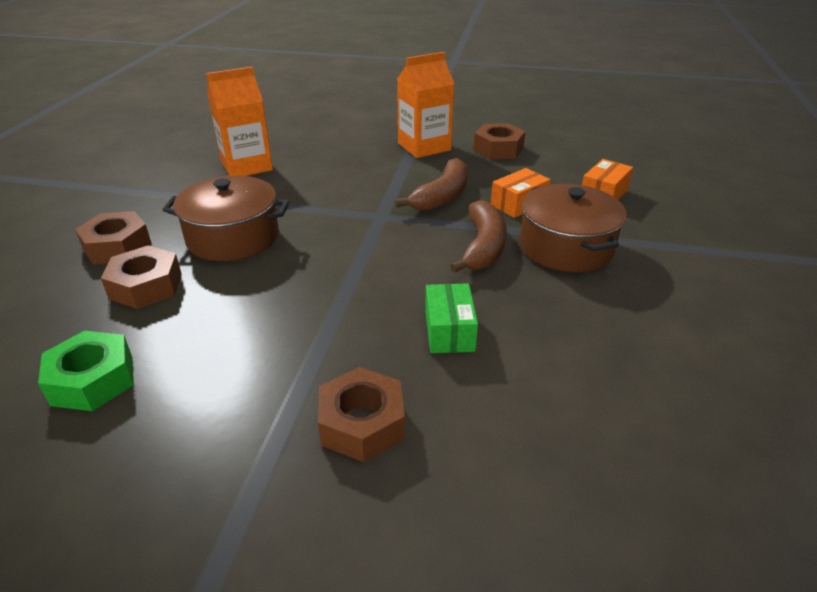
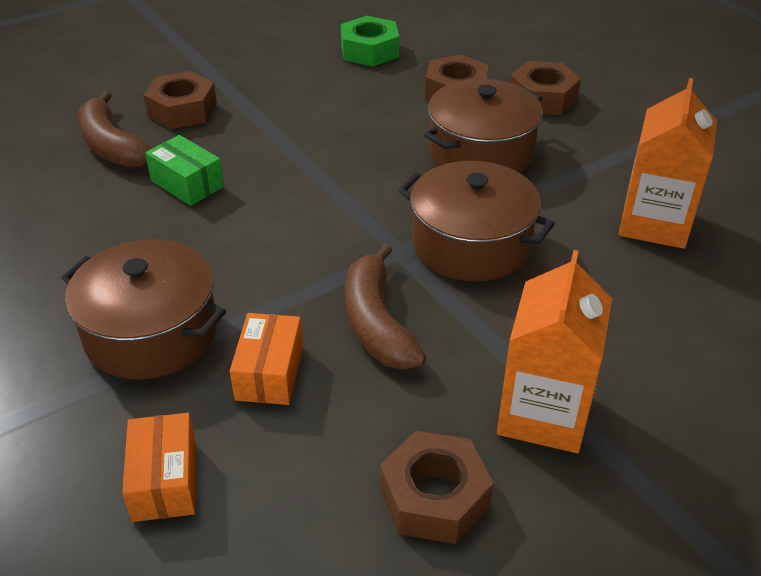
camera: 135 degrees right, 5 degrees up
brown banana [450,200,507,273] -> brown banana moved to [78,91,152,168]
none -> brown pot [398,161,555,282]

